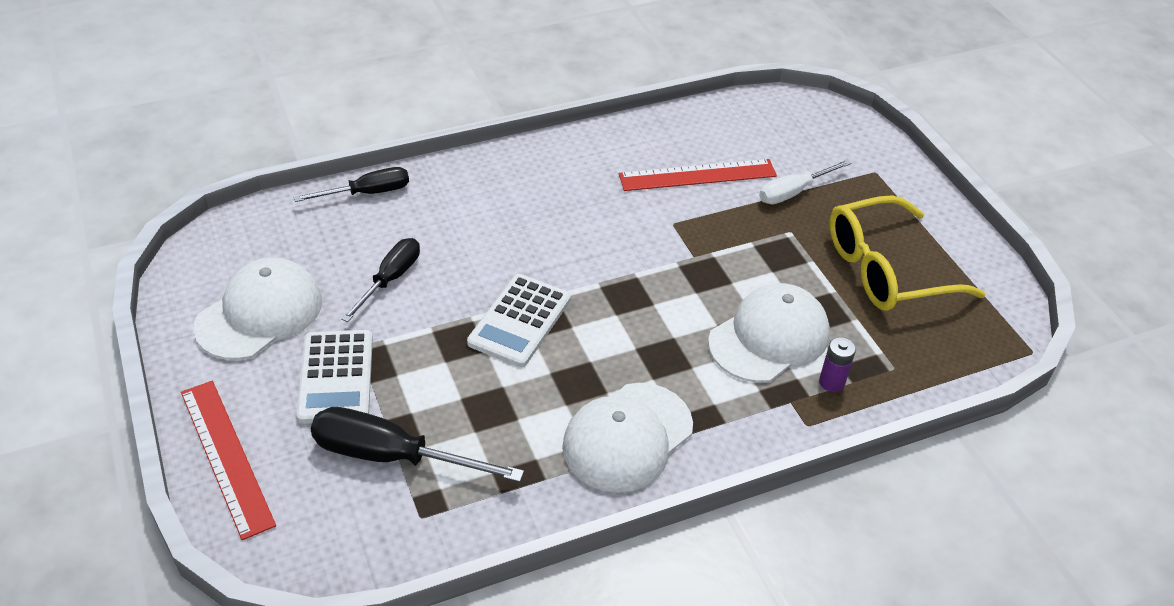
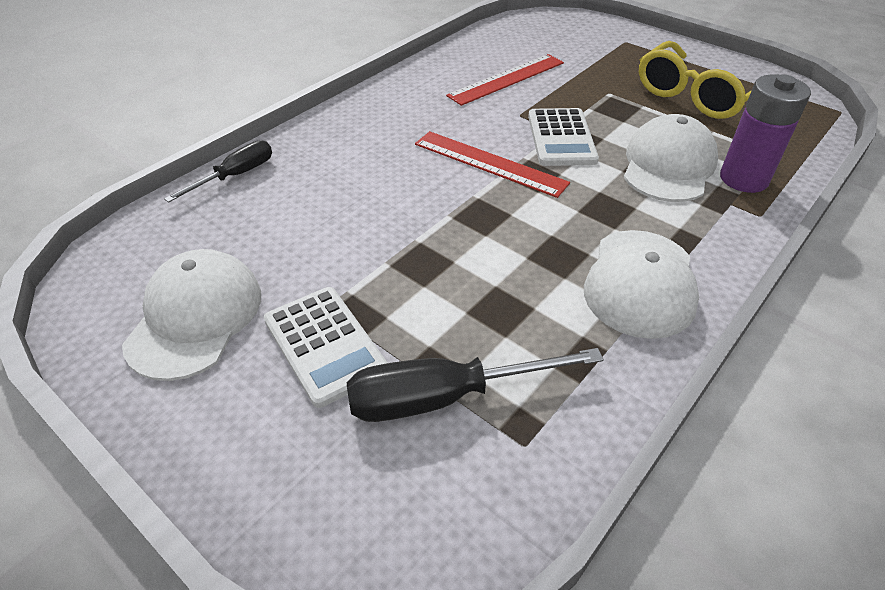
camera: 25 degrees left, 0 degrees up
red ruler [181,381,276,540] -> red ruler moved to [415,131,570,198]
black screwdriver [341,238,420,322] -> none
white calculator [467,274,571,367] -> white calculator moved to [528,108,599,166]
white screwdriver [759,160,851,204] -> none
purple battery [819,337,856,392] -> purple battery [720,74,811,193], size x2.01

